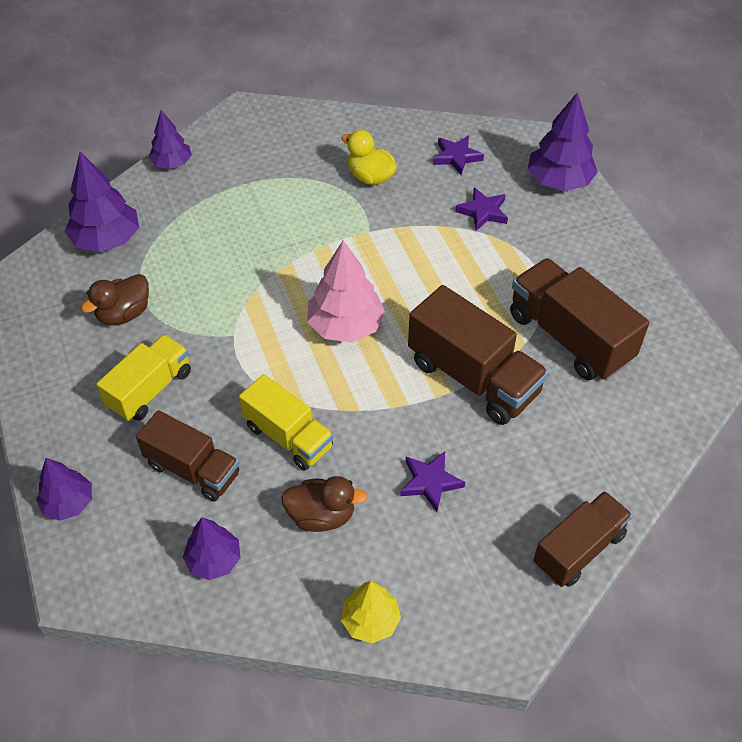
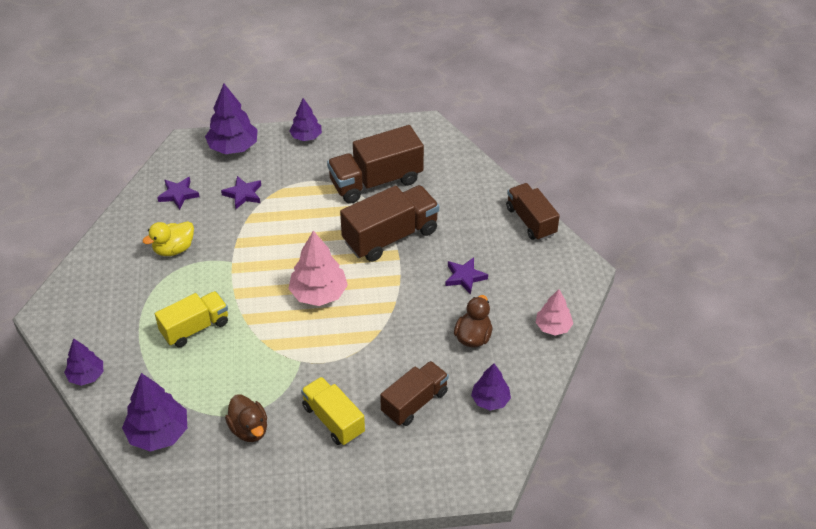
camera: 75 degrees left, 5 degrees down
purple tree [36,458,92,521] -> purple tree moved to [289,98,322,141]
yellow truck [239,374,334,471] -> yellow truck moved to [155,291,228,348]
yellow tree [341,581,401,643] -> pink tree [536,289,573,335]

